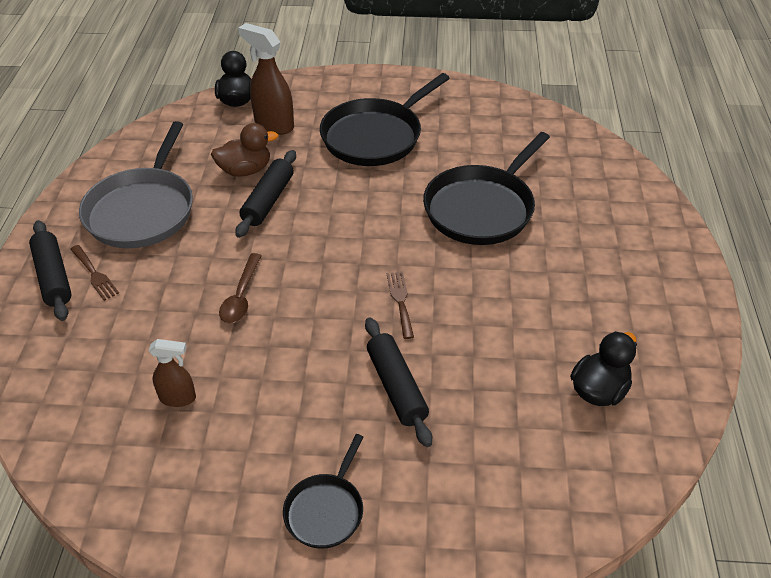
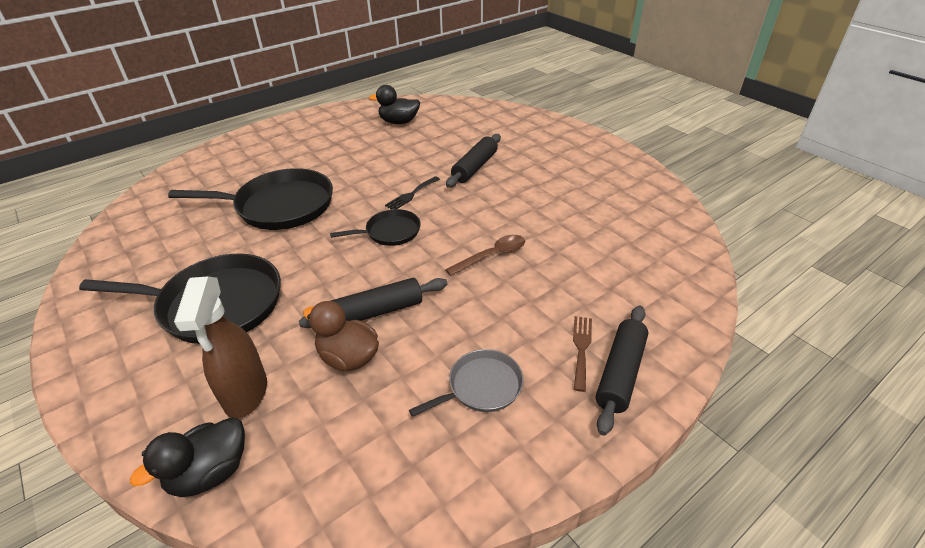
camera: 130 degrees left, 5 degrees down
grey pan [79,121,193,248] -> grey pan [409,349,524,417], size x0.53
brown spray bottle [149,339,196,407] -> none
black pan [283,434,363,549] -> black pan moved to [330,209,421,246]
brown fork [387,272,414,339] -> black fork [385,176,440,209]

